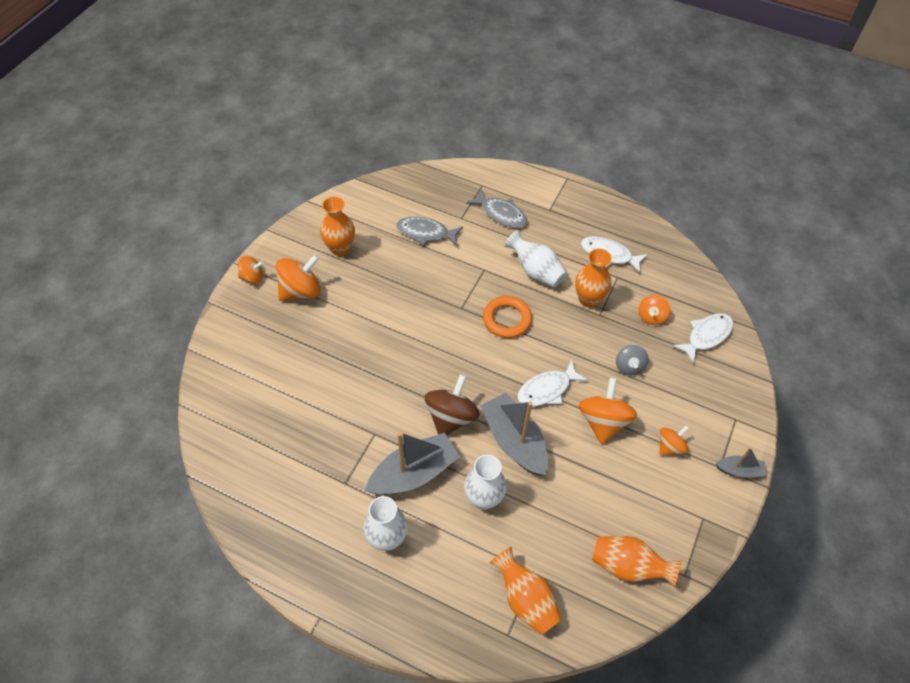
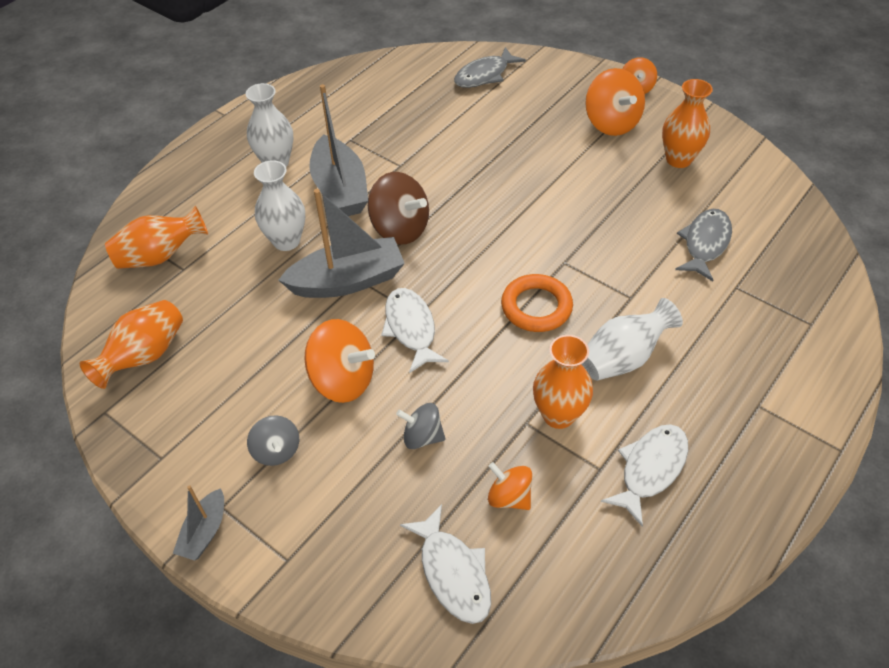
camera: 105 degrees right, 5 degrees down
grey fish [467,189,528,228] -> grey fish moved to [454,47,526,88]
orange spinning top [659,425,689,456] -> grey spinning top [247,415,299,466]

